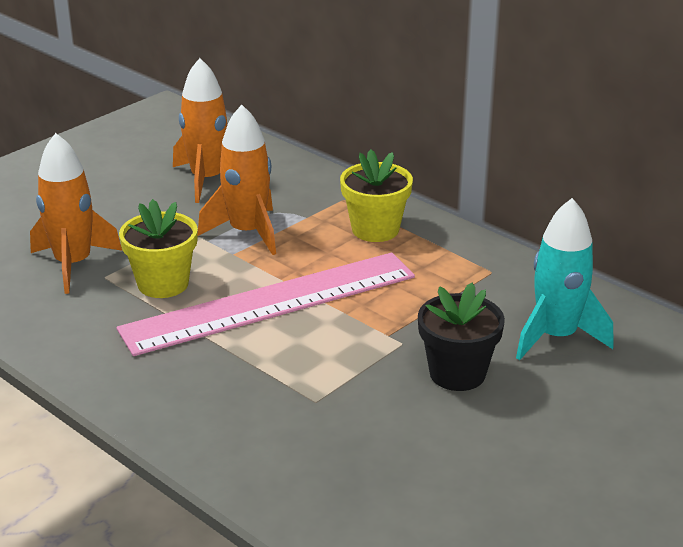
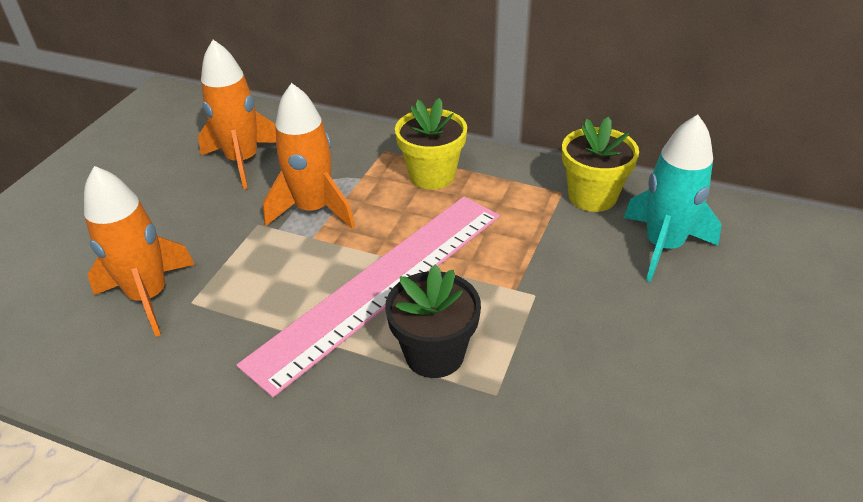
camera: 20 degrees left, 10 degrees up
yellow flower pot [119,199,198,298] -> yellow flower pot moved to [562,117,639,212]
black flower pot [418,283,505,391] -> black flower pot moved to [385,264,481,378]

